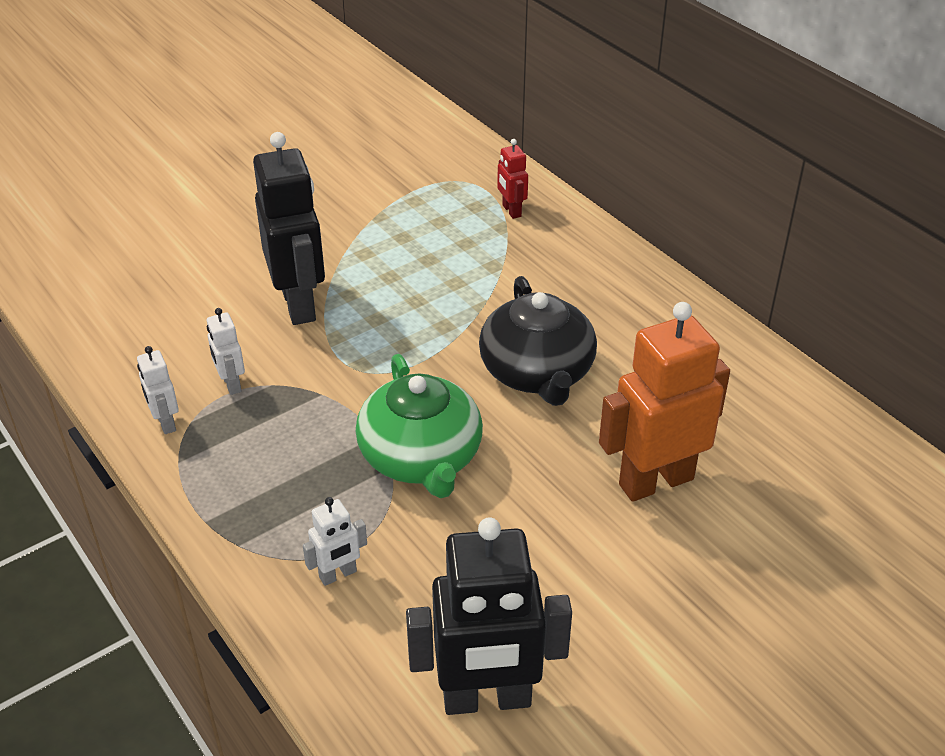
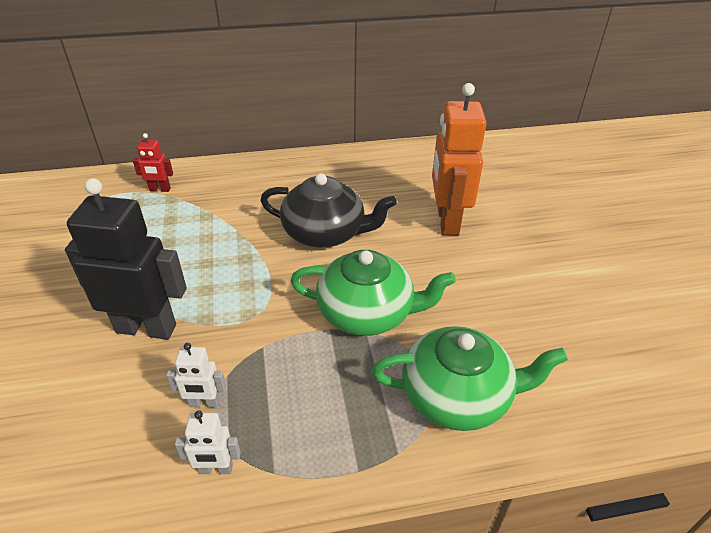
camera: 65 degrees left, 0 degrees up
white robot [303,497,367,586] -> green teapot [372,326,568,431]
black robot [406,517,572,715] -> none

